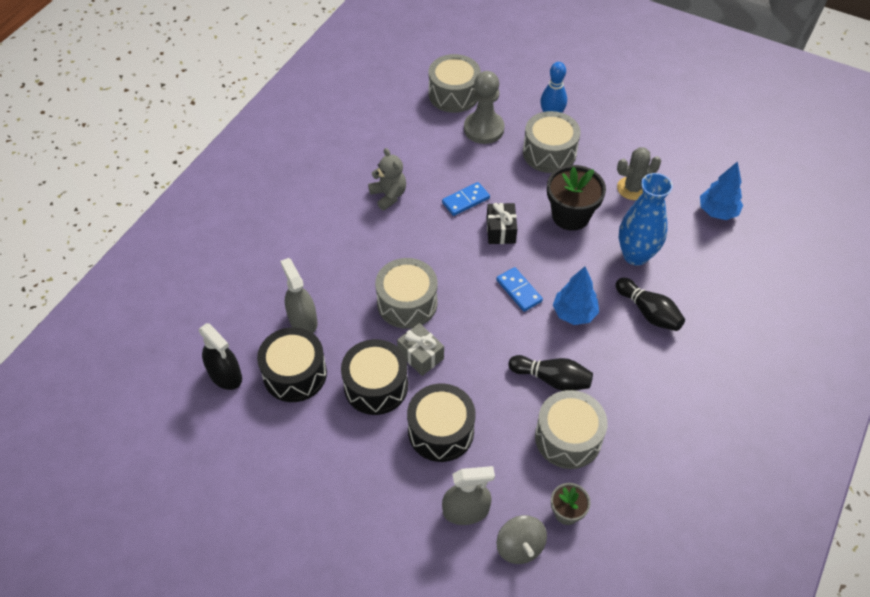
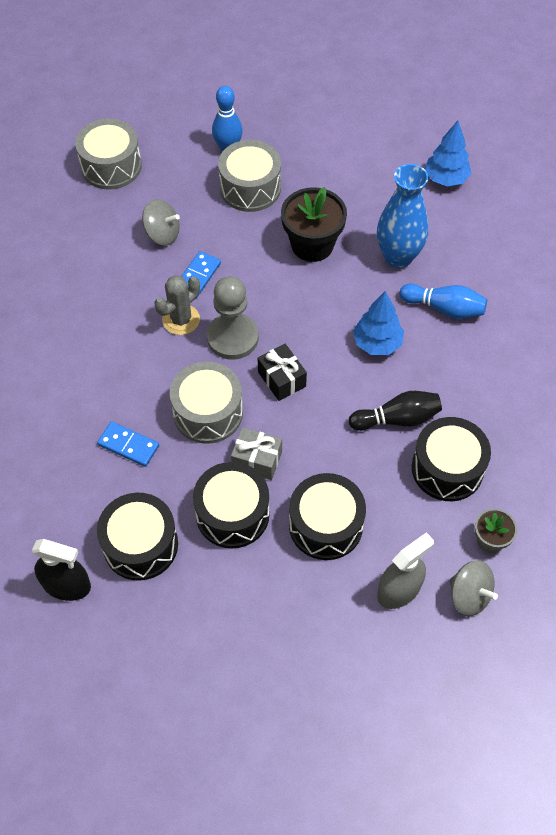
camera: 30 degrees left, 5 degrees up
grey spray bottle [280,258,317,333] -> none
grey teddy bear [368,148,406,211] -> none
grey pawn [464,71,505,144] -> grey pawn moved to [207,276,258,360]
black gift [487,203,517,244] -> black gift moved to [258,344,307,401]
blue domino [496,267,543,312] -> blue domino moved to [97,421,159,467]
grey drum [535,390,608,469] -> black drum [412,417,491,501]
black bowling pin [616,278,685,331] -> blue bowling pin [400,284,487,319]
grey cactus [617,147,661,200] -> grey cactus moved to [154,275,200,335]
none -> grey spinning top [142,199,180,246]

